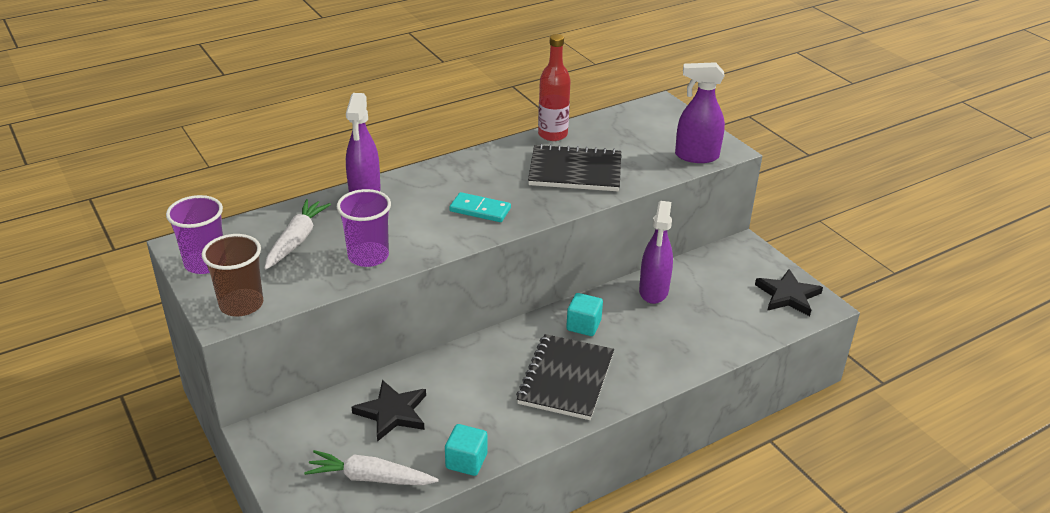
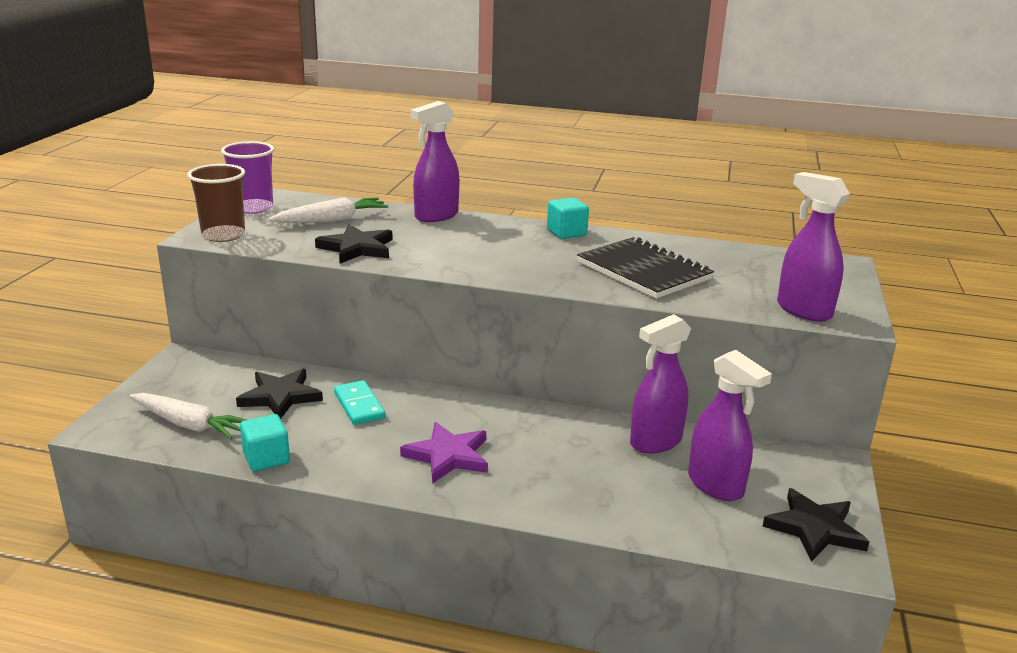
camera: 45 degrees right, 10 degrees down
white carrot [304,450,439,485] -> white carrot turned 150 degrees clockwise [130,393,247,439]
purple cup [337,189,391,267] -> black star [315,224,393,263]
turquoise domino [449,192,511,222] -> turquoise domino moved to [334,380,385,425]
black notebook [516,334,614,420] -> purple star [400,422,488,483]
red bottle [538,34,571,141] -> none
turquoise cube [566,293,603,336] -> turquoise cube moved to [547,198,589,239]
none -> purple spray bottle [688,350,772,501]

